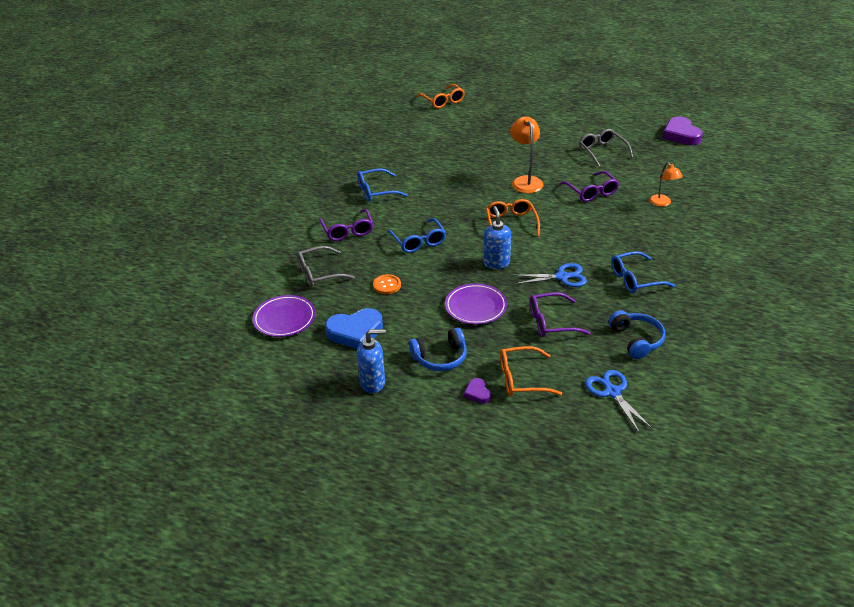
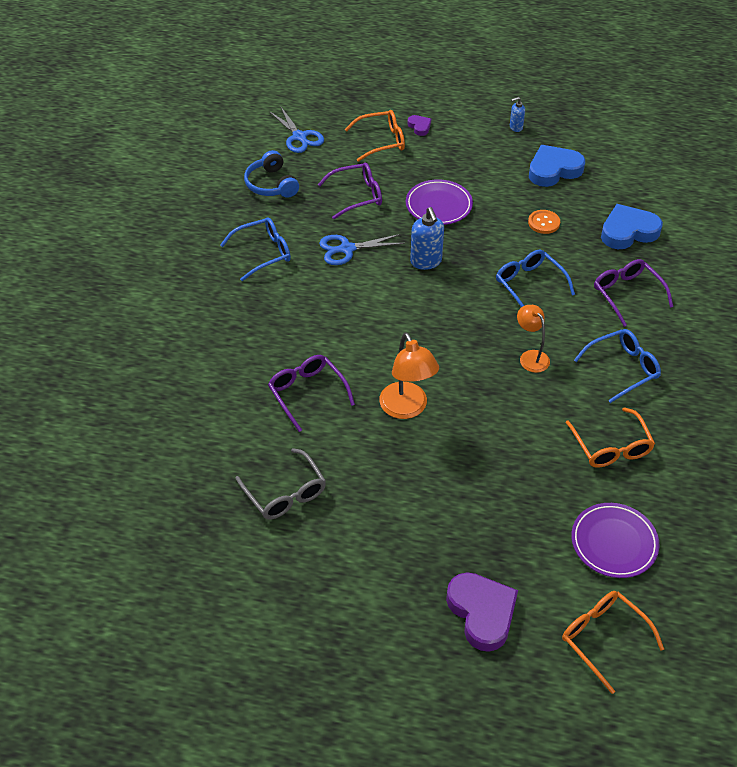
camera: 170 degrees right, 10 degrees up
purple plate [252,295,316,337] -> purple plate moved to [571,503,660,578]
grey glasses [297,246,355,287] -> blue heart [601,204,663,249]
blue soap dispenser [357,329,386,393] -> blue soap dispenser [510,97,525,132], size x0.56
blue headphones [409,328,467,371] -> none
orange glasses [486,199,540,237] -> orange glasses moved to [565,407,655,468]
orange lamp [650,162,683,207] -> orange lamp moved to [517,305,550,373]
purple heart [663,116,703,145] -> purple heart moved to [446,572,518,652]

